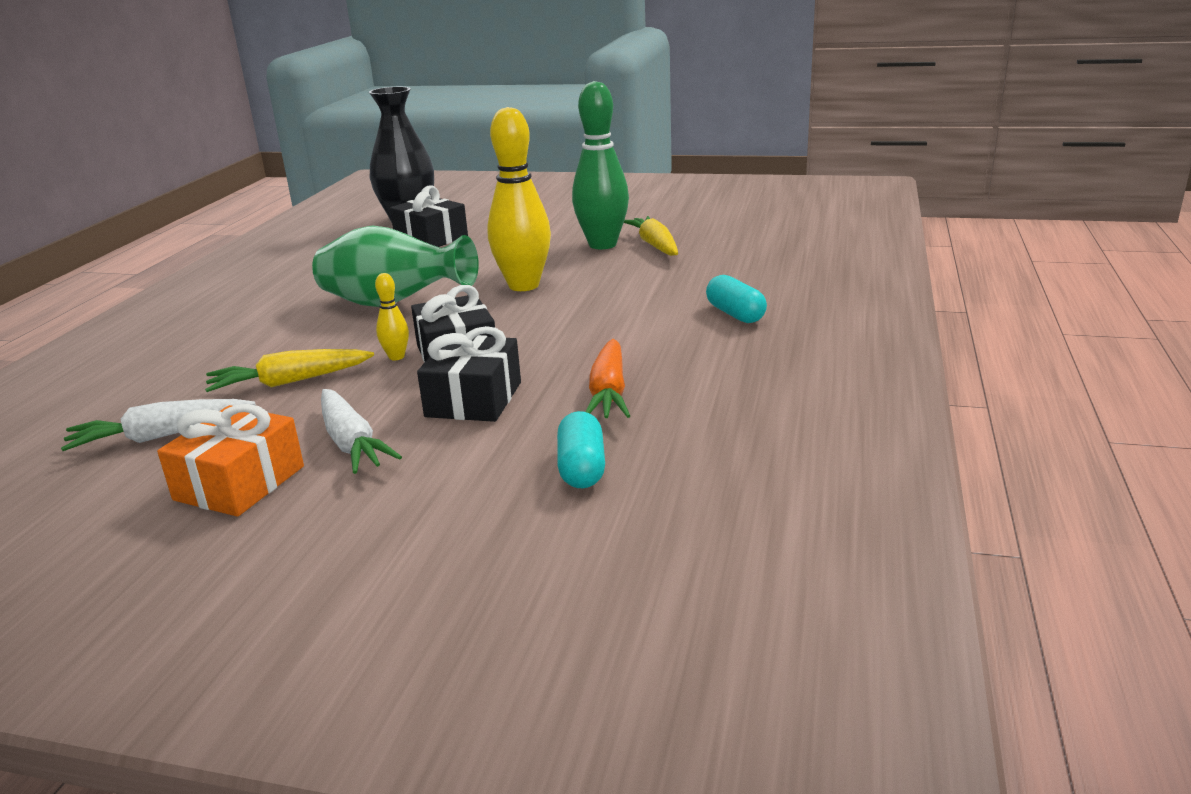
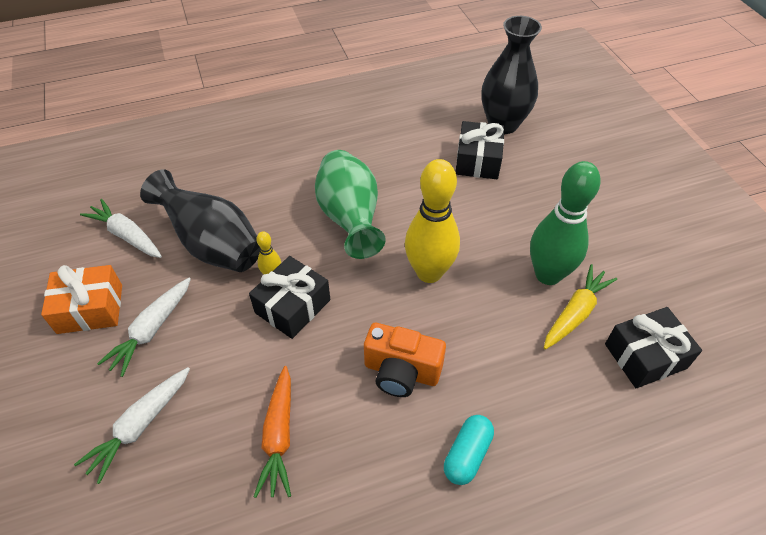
camera: 55 degrees right, 25 degrees up
yellow carrot [205,349,374,392] -> black vase [140,169,260,272]
black gift [417,326,521,422] -> black gift moved to [605,307,702,388]
turquoise capsule [557,411,605,488] -> none
orange carrot [585,339,630,418] -> orange carrot turned 60 degrees counterclockwise [254,366,291,498]
none -> white carrot [74,367,190,484]
none -> orange camera [364,323,446,397]

